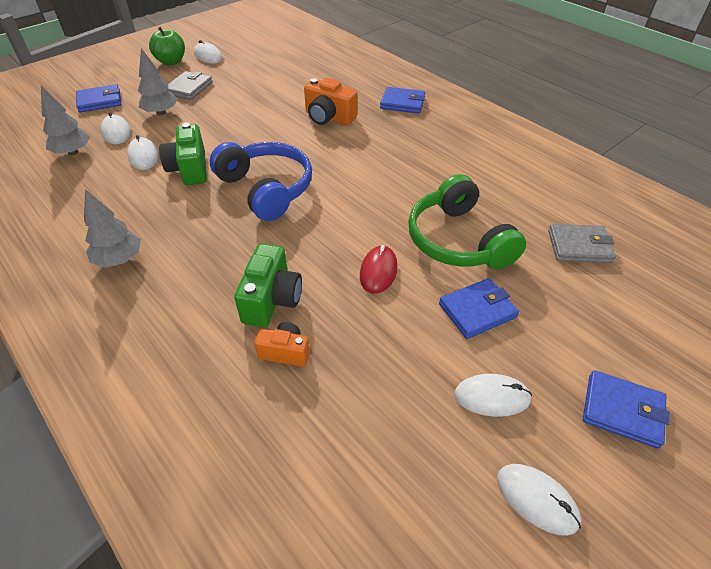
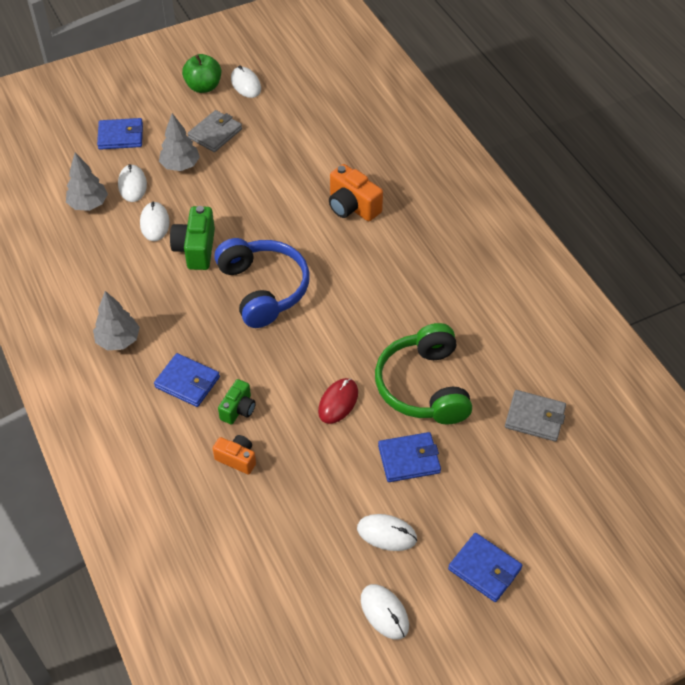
camera: 15 degrees right, 5 degrees up
green camera [234,244,302,327] -> green camera [218,379,256,424], size x0.62
blue wallet [380,87,425,114] -> blue wallet moved to [154,353,220,407]

